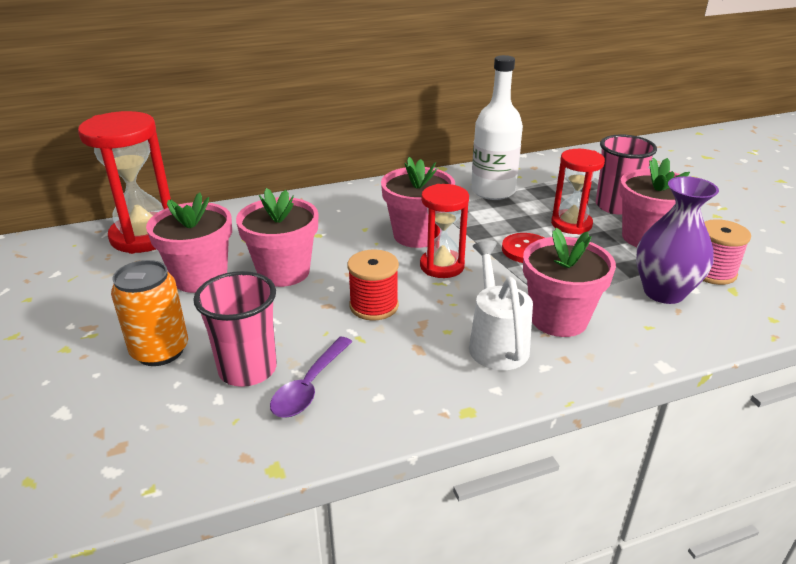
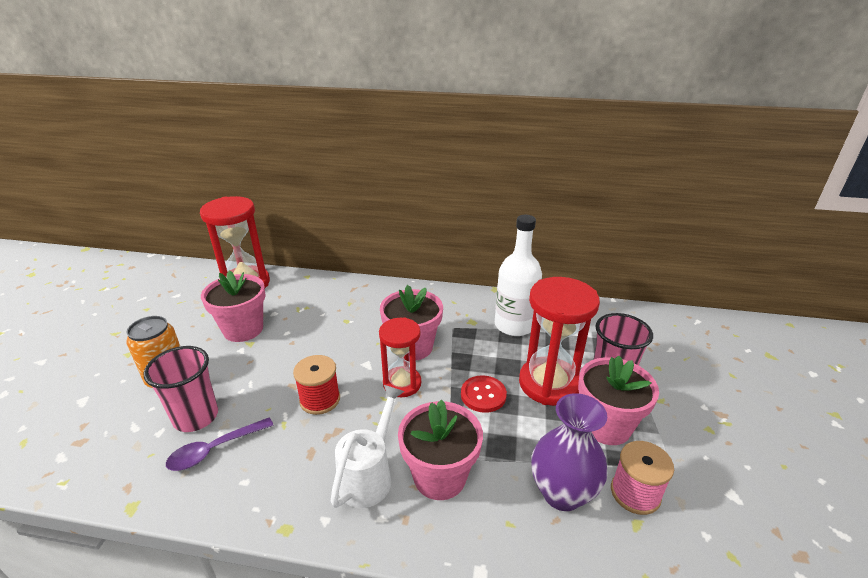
camera: 30 degrees right, 0 degrees up
pink flower pot [236,188,318,287] -> none
red hourglass [551,149,605,234] -> red hourglass [519,277,600,406], size x1.57

